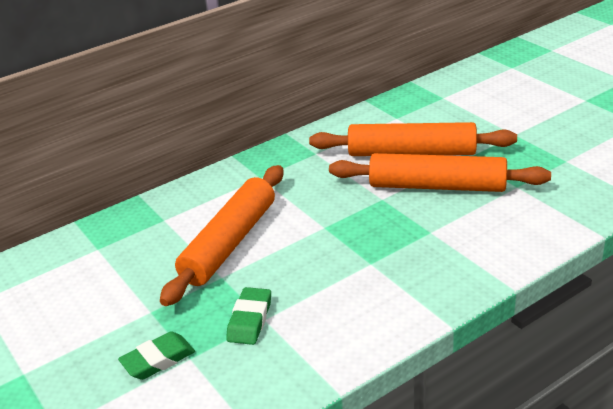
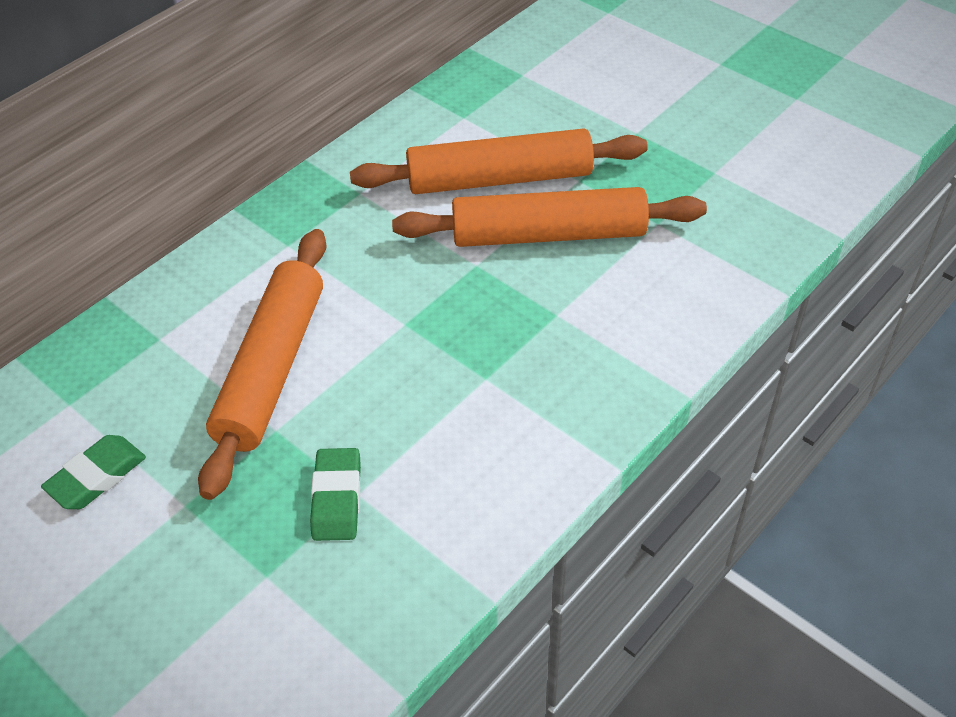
camera: 15 degrees left, 15 degrees up
green eraser [118,331,195,380] -> green eraser moved to [41,435,146,509]

